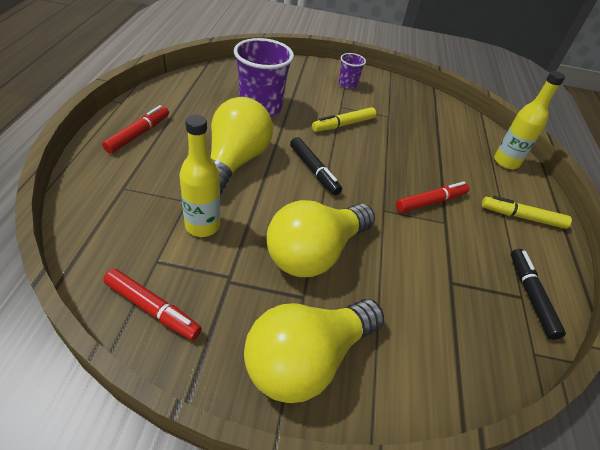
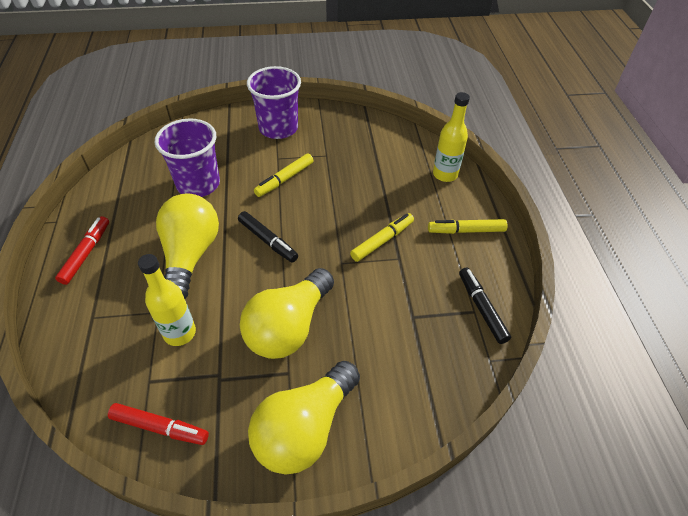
camera: 10 degrees left, 5 degrees up
purple cup [339,53,366,89] -> purple cup [247,66,301,139], size x1.96
red marker [396,181,469,213] -> yellow marker [350,213,414,262]

